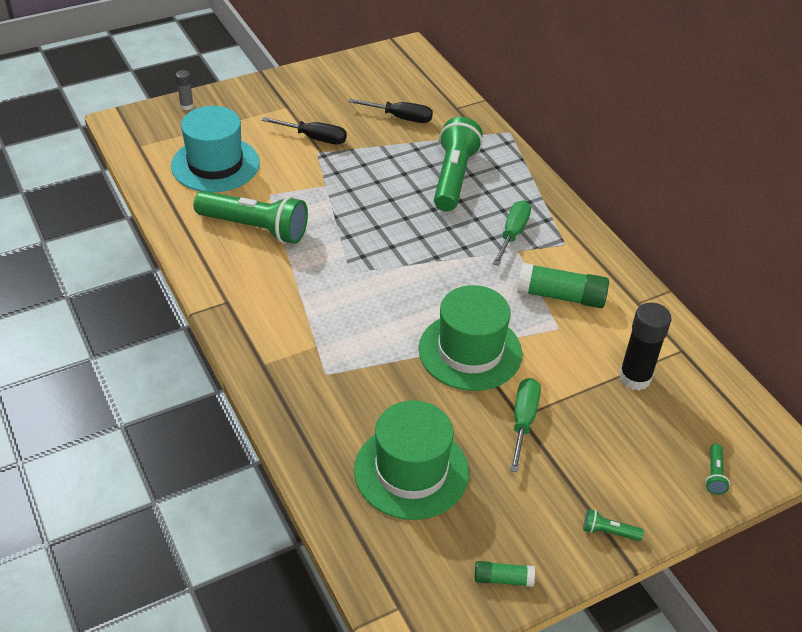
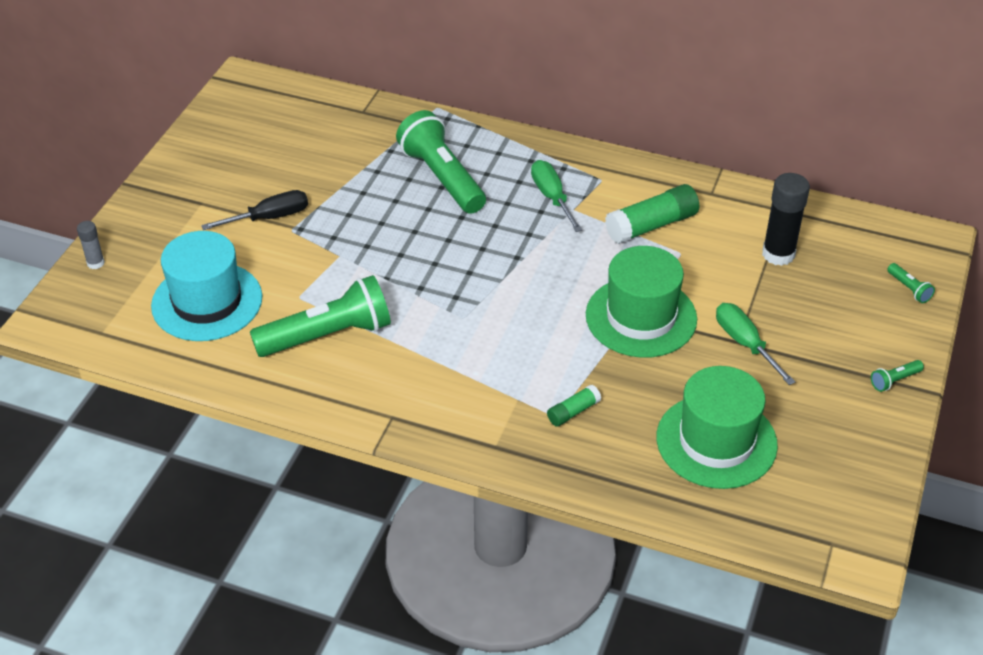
camera: 40 degrees left, 0 degrees up
black screwdriver [348,99,433,123] -> none
green glue stick [475,561,535,587] -> green glue stick moved to [547,385,601,427]

